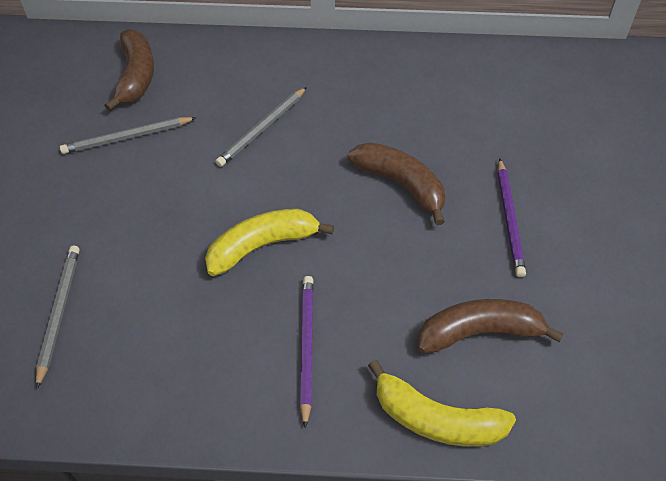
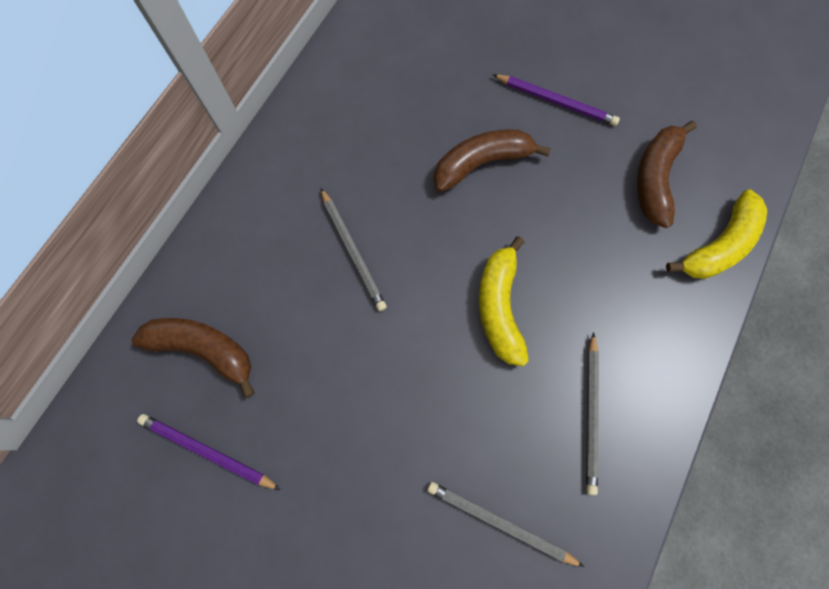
camera: 65 degrees left, 20 degrees up
grey pencil [60,117,197,154] -> grey pencil moved to [586,332,599,495]
purple pencil [300,276,314,428] -> purple pencil moved to [137,414,281,490]

